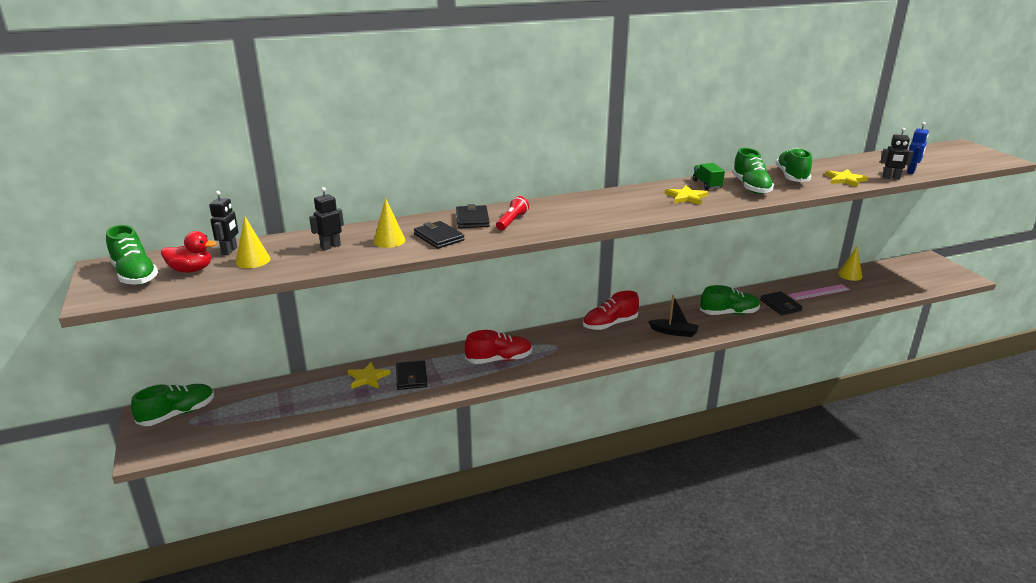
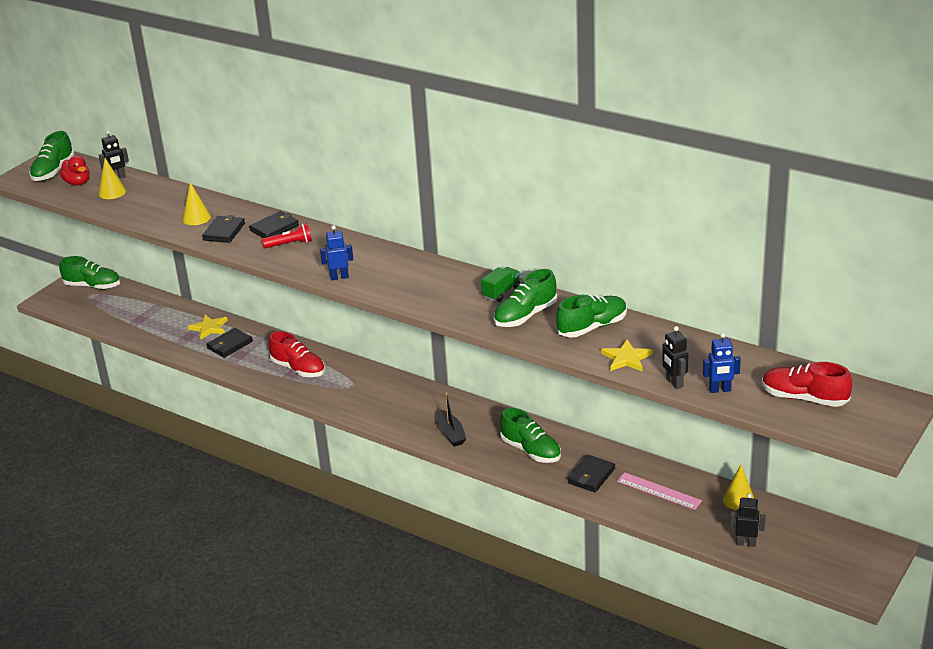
camera: 55 degrees right, 5 degrees up
black robot [309,187,344,251] -> black robot moved to [730,493,766,547]
red shoe [583,291,639,330] -> red shoe moved to [762,362,852,407]
yellow star [665,185,708,205] -> none
none -> blue robot [320,225,353,280]

